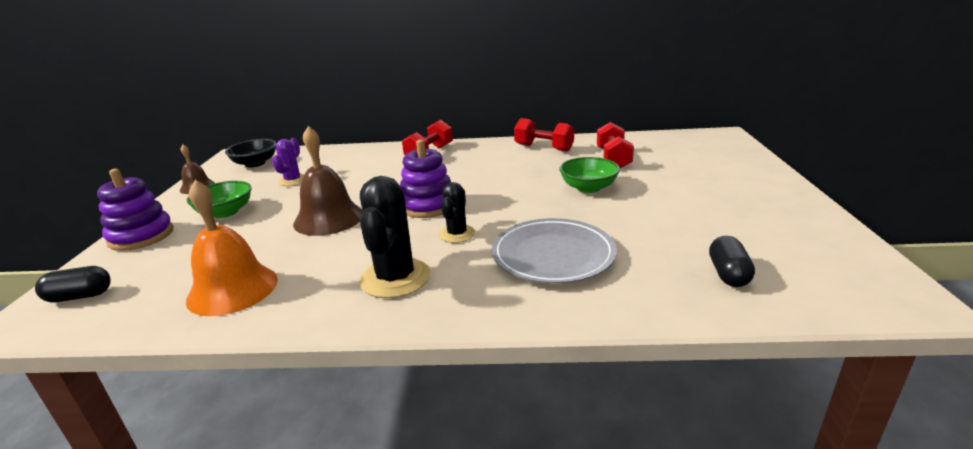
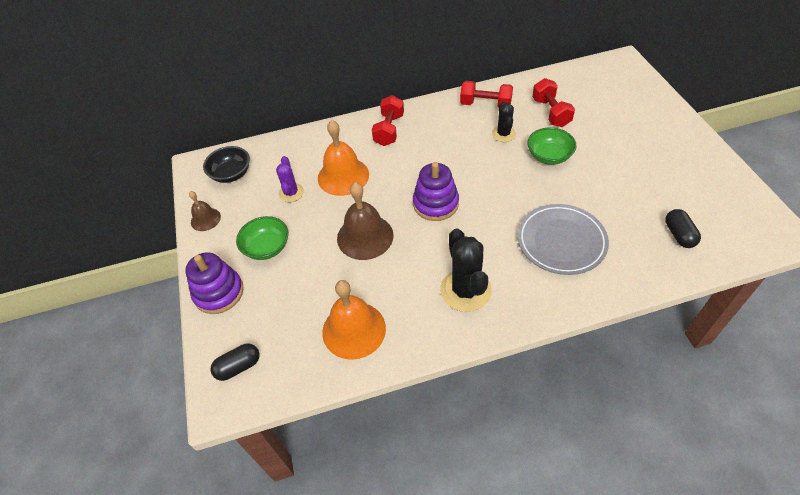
camera: 15 degrees left, 25 degrees up
black cactus [439,182,475,243] -> black cactus moved to [492,102,516,142]
none -> orange bell [318,120,369,196]

